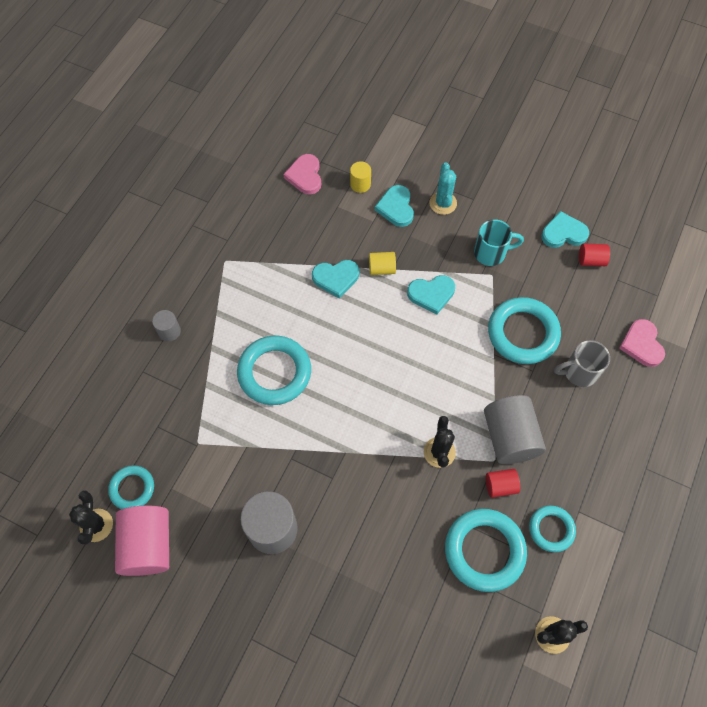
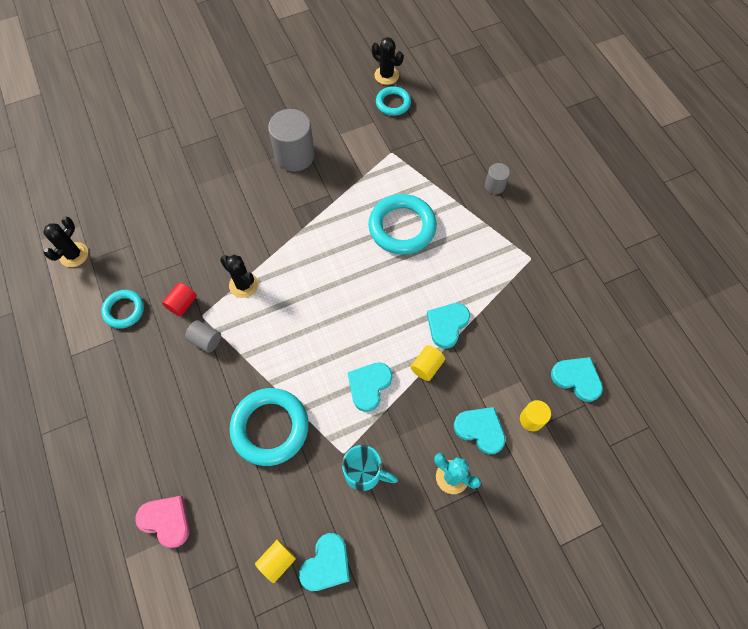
camera: 130 degrees right, 0 degrees up
pink cylinder [115,506,169,576] -> none
pink heart [283,154,321,195] -> turquoise heart [551,357,603,402]
turquoise ring [445,509,527,592] -> none
turquoise mug [474,219,524,266] -> turquoise mug turned 105 degrees counterclockwise [342,445,398,491]
grey cylinder [484,395,546,464] -> grey cylinder [185,320,221,353], size x0.51
grey mug [554,340,610,387] -> none
red cylinder [579,243,610,266] -> yellow cylinder [255,540,296,583]

